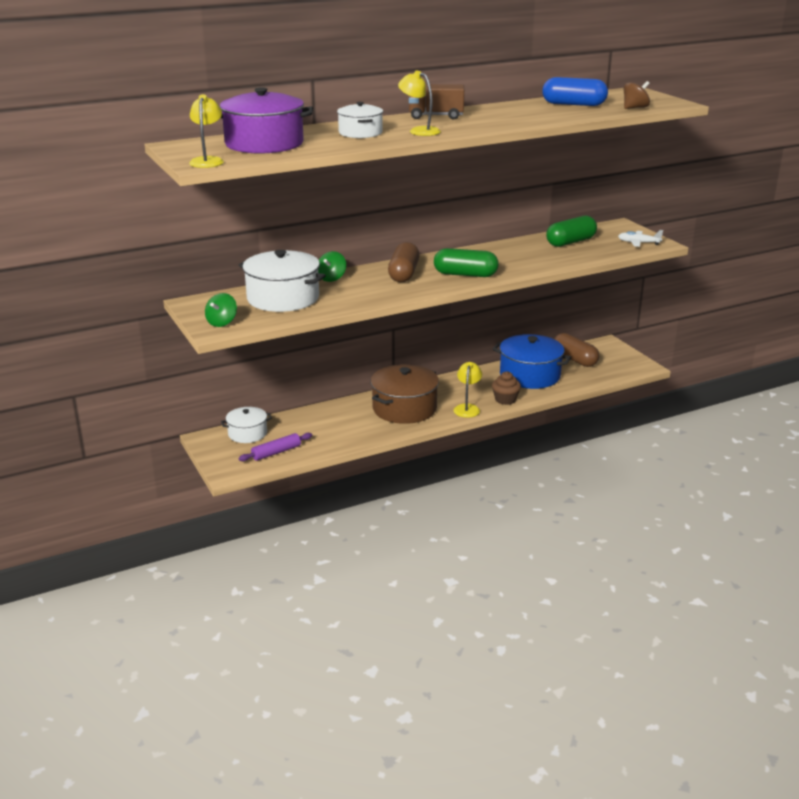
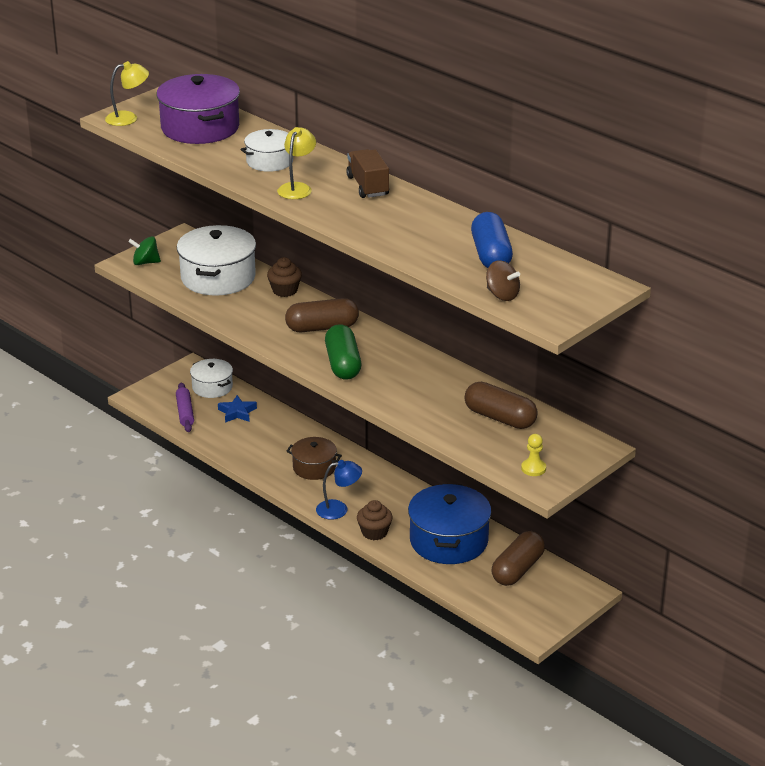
camera: 70 degrees right, 5 degrees up
purple rolling pin [238,433,312,461] -> purple rolling pin turned 45 degrees clockwise [176,382,194,432]
green spinning top [318,251,346,282] -> brown cupcake [267,257,302,297]
brown pot [371,364,439,424] -> brown pot [287,437,342,480], size x0.58
yellow lamp [454,362,482,418] -> blue lamp [316,460,362,520]
green capsule [546,216,597,247] -> brown capsule [464,382,538,429]
white plane [618,230,663,247] -> yellow pawn [521,434,546,476]
none -> blue star [218,395,257,423]

